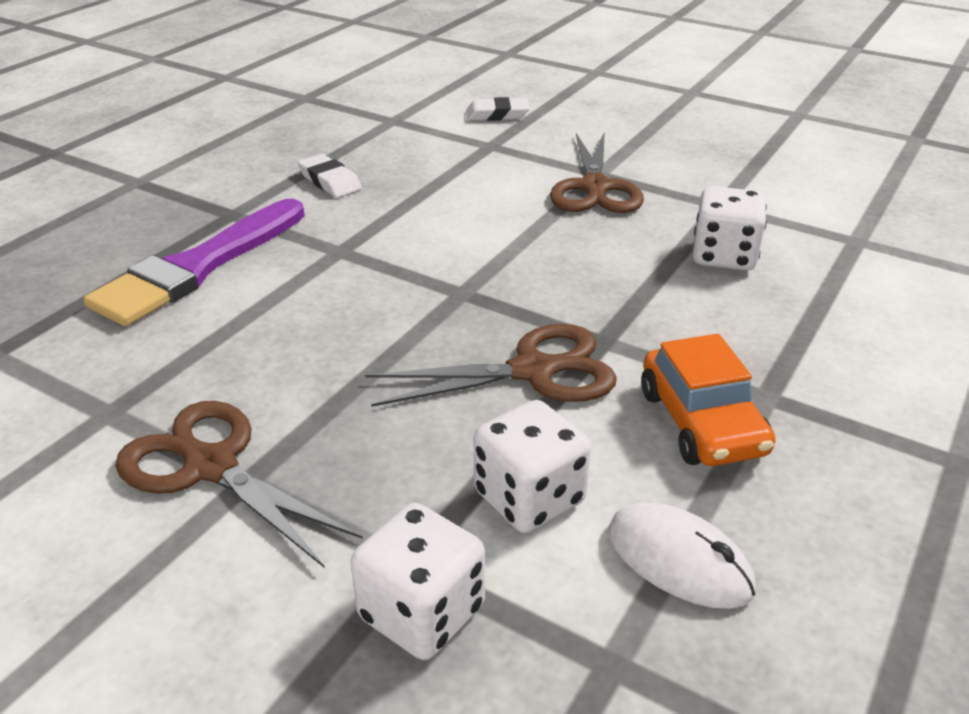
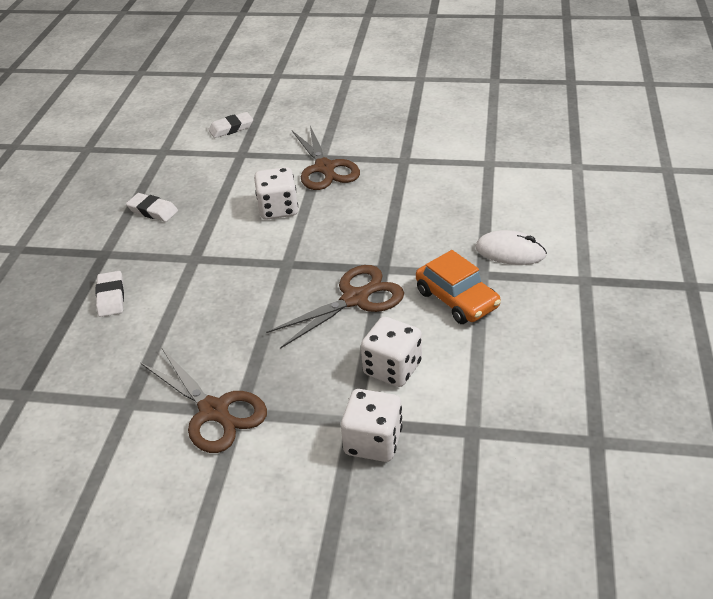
camera: 20 degrees left, 5 degrees up
purple brush [84,199,305,326] -> white eraser [95,271,124,317]
brown scissors [115,401,363,567] -> brown scissors turned 150 degrees counterclockwise [141,348,267,453]
white mouse [608,503,756,609] -> white mouse moved to [476,230,547,265]
white dice [693,186,767,271] -> white dice moved to [254,167,298,220]

